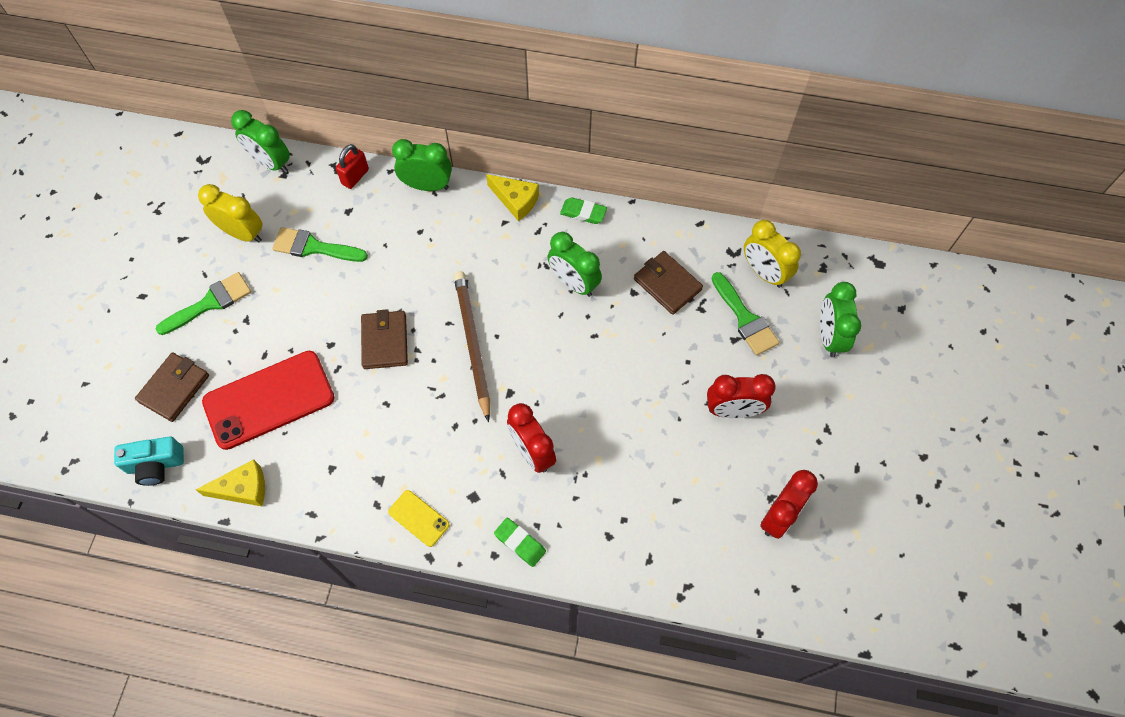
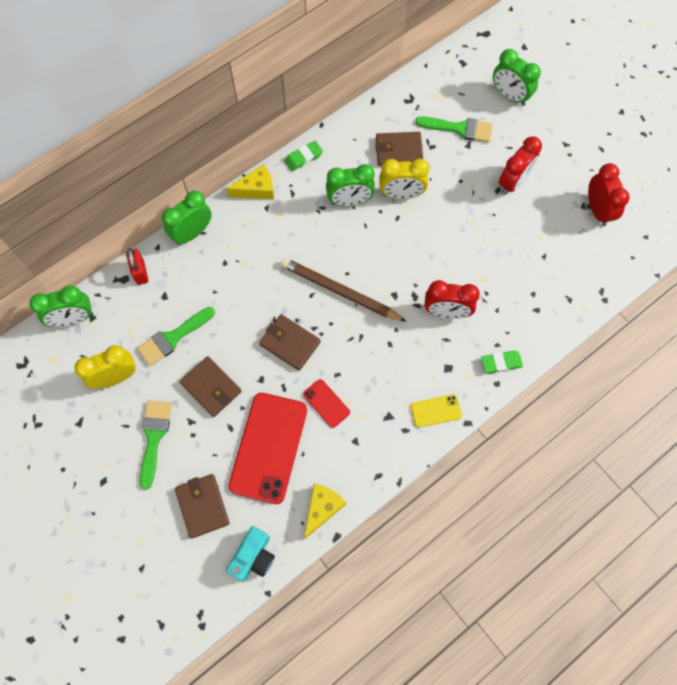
camera: 50 degrees left, 5 degrees up
yellow clock [744,220,801,288] -> yellow clock moved to [379,159,430,199]
none -> brown wallet [180,356,242,417]
none -> red phone [303,379,350,428]

